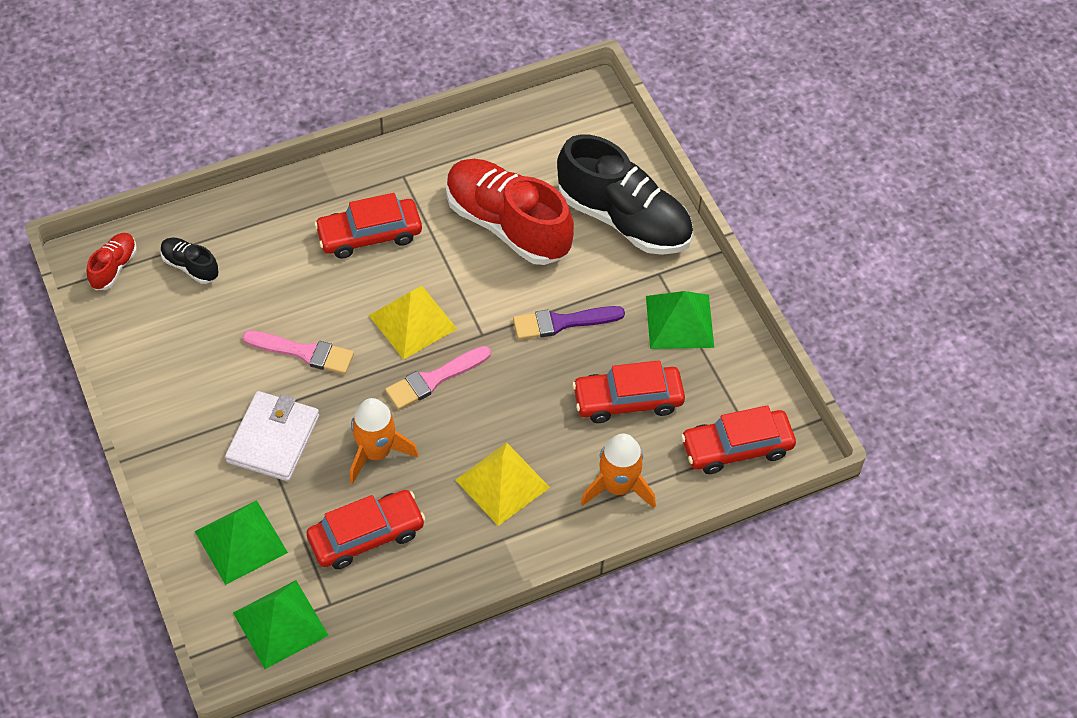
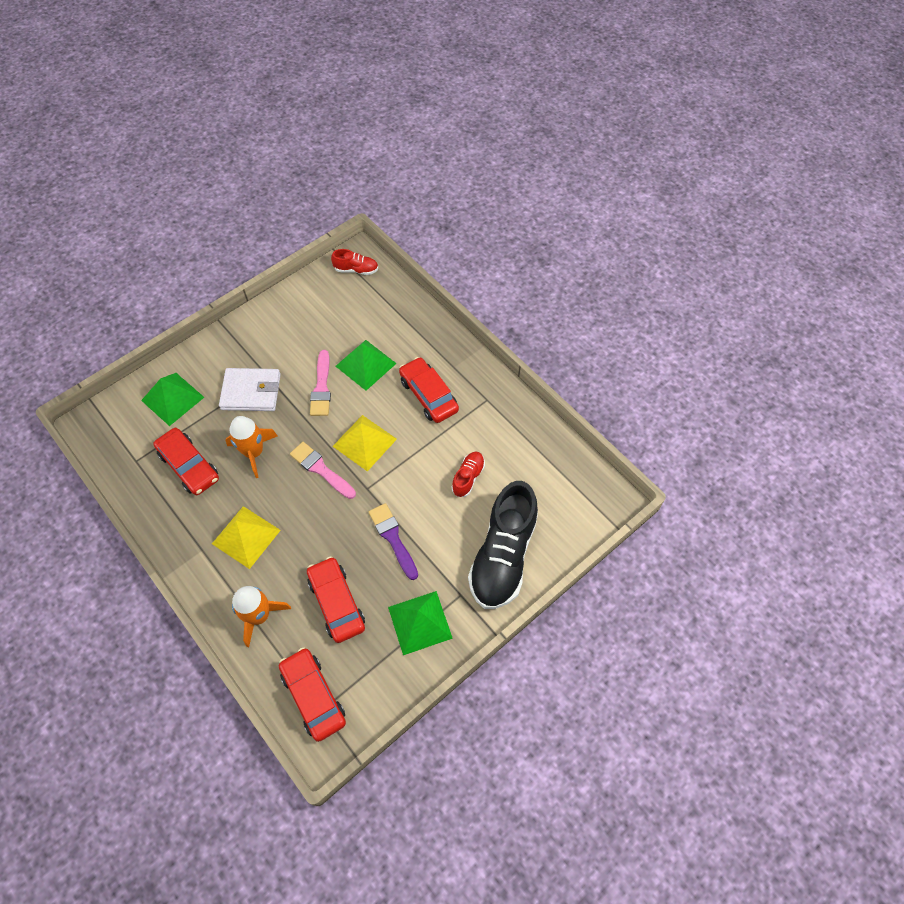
camera: 75 degrees right, 5 degrees up
black shoe [160,238,219,284] -> none
green pyramid [233,580,329,669] -> green pyramid moved to [335,340,397,391]
red shoe [446,159,574,265] -> red shoe [451,452,485,497], size x0.45

